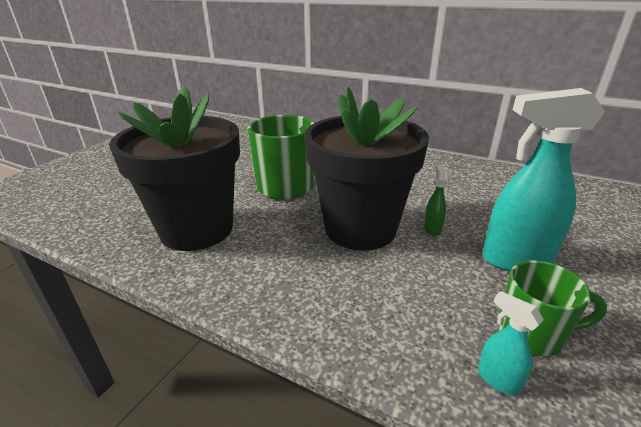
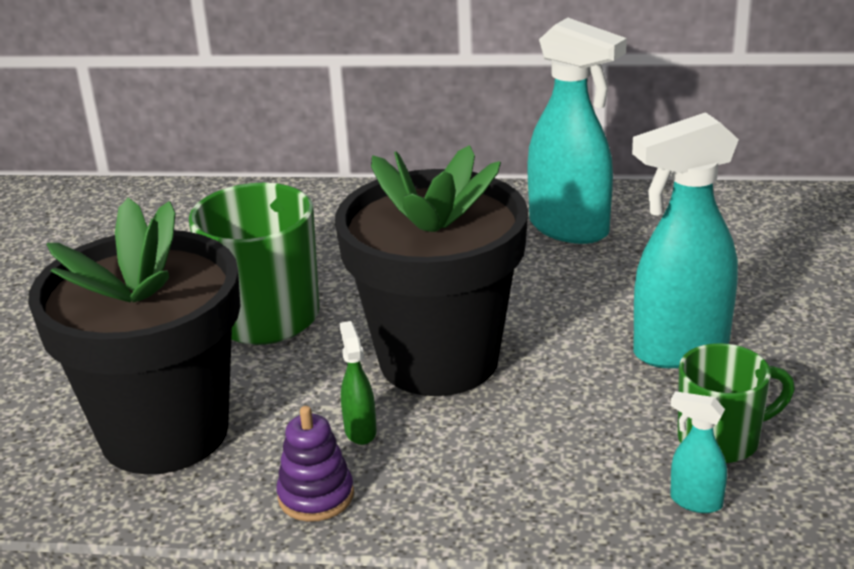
camera: 20 degrees left, 0 degrees up
green spray bottle [424,165,448,236] -> green spray bottle moved to [340,321,377,445]
none -> purple stacking toy [276,406,354,522]
none -> turquoise spray bottle [527,18,627,244]

